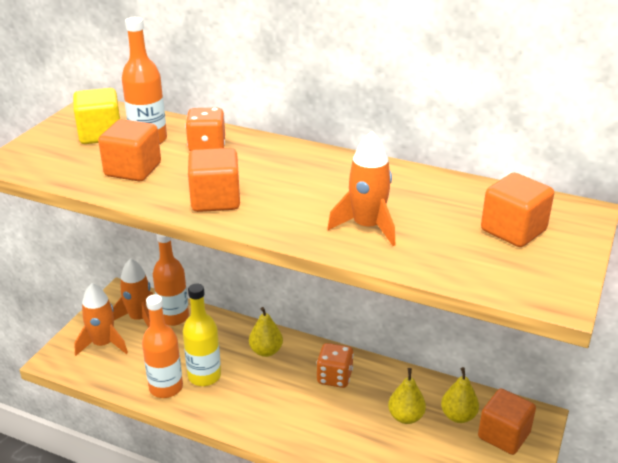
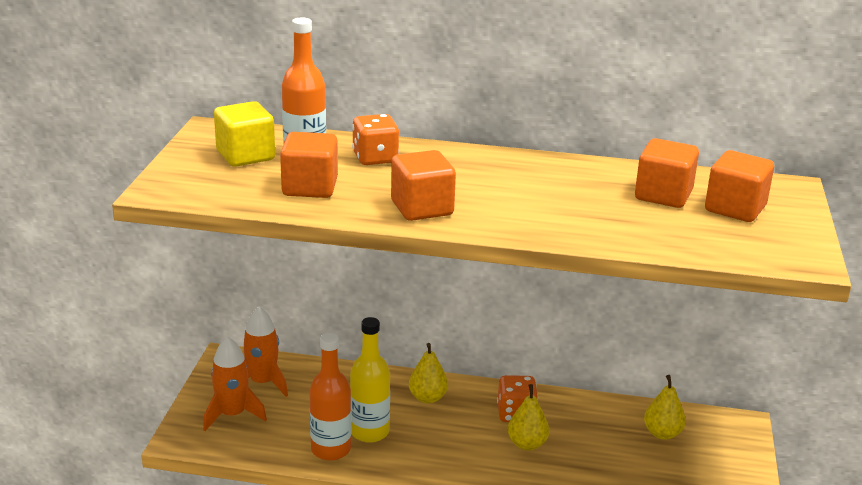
camera: 15 degrees left, 5 degrees down
orange bottle [153,234,189,326] -> none
orange rocket [327,131,395,246] -> none
yellow pear [388,368,426,424] -> yellow pear moved to [508,384,549,450]
orange cube [478,389,536,455] -> orange cube moved to [635,138,699,208]

